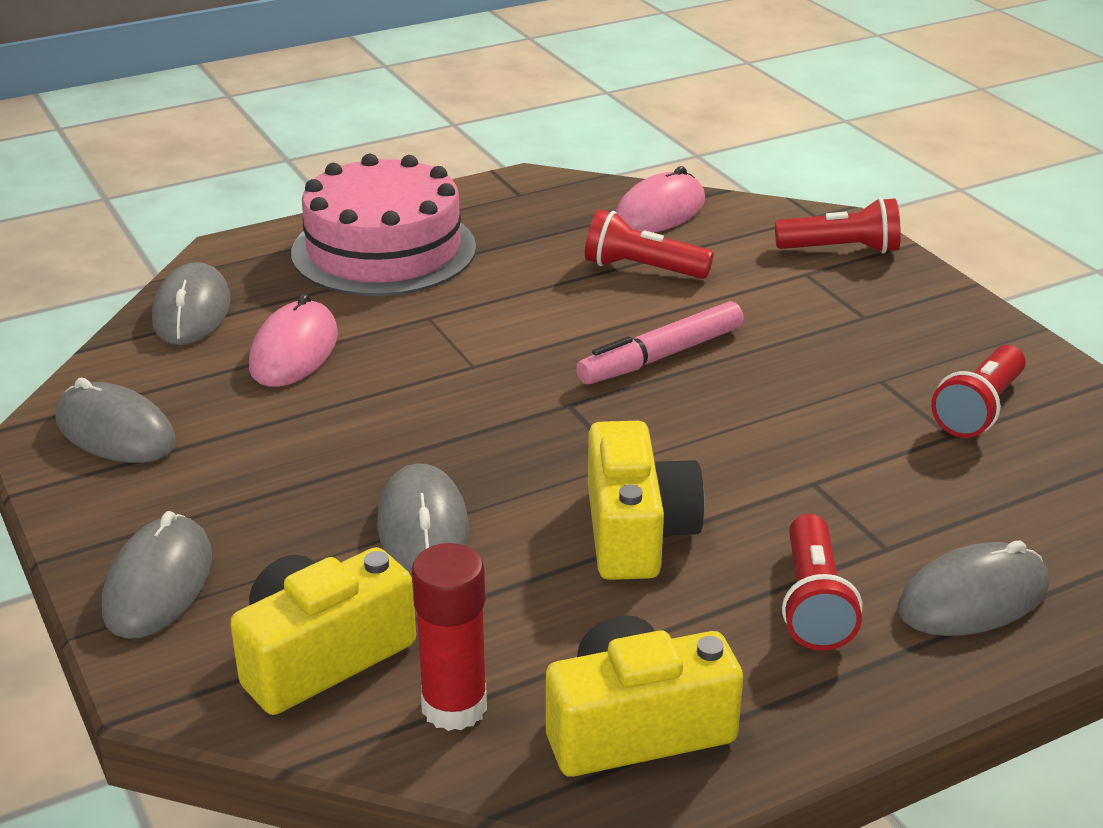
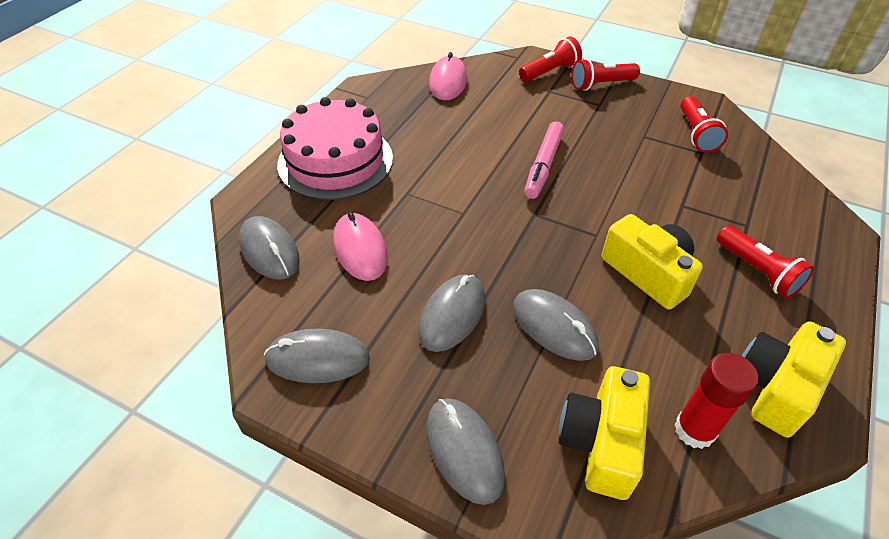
camera: 35 degrees left, 15 degrees up
red flashlight [585,209,714,279] -> red flashlight moved to [571,58,640,91]
grey mouse [898,540,1049,636] -> grey mouse moved to [418,274,485,352]

